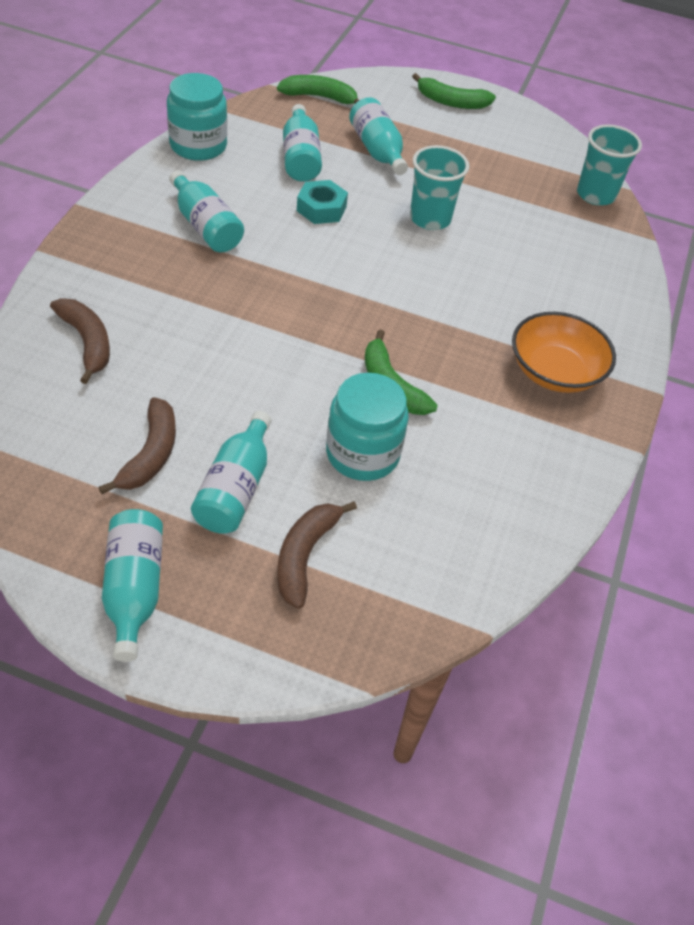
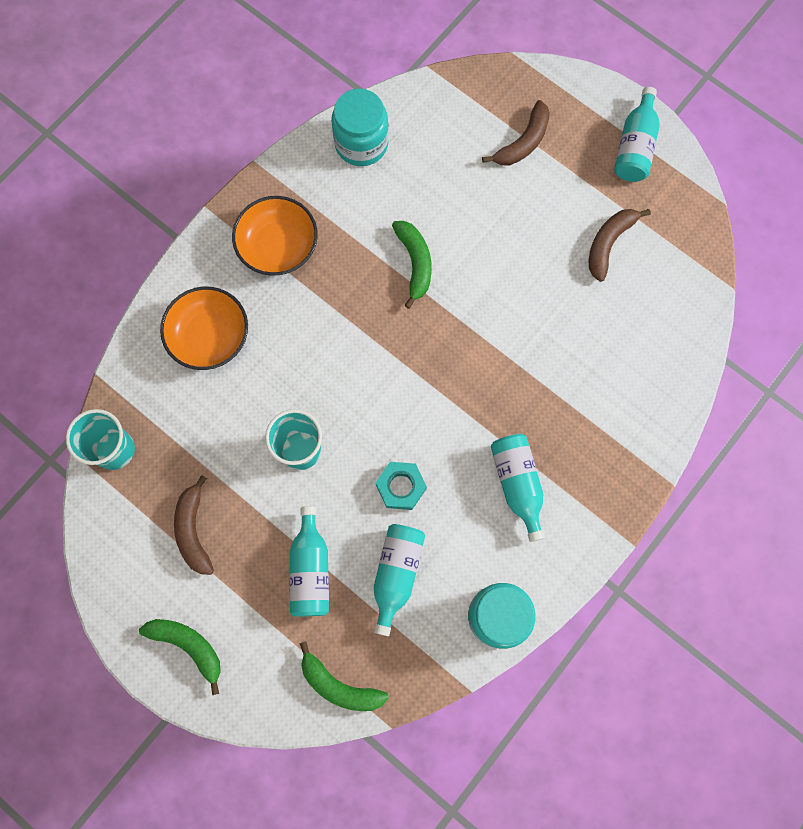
camera: 155 degrees left, 25 degrees up
brown banana [50,298,110,384] -> brown banana moved to [174,475,214,575]
turquoise bottle [191,411,271,533] -> none
turquoise jar [326,373,409,481] -> turquoise jar moved to [331,88,389,166]
none -> orange bowl [160,287,248,370]

